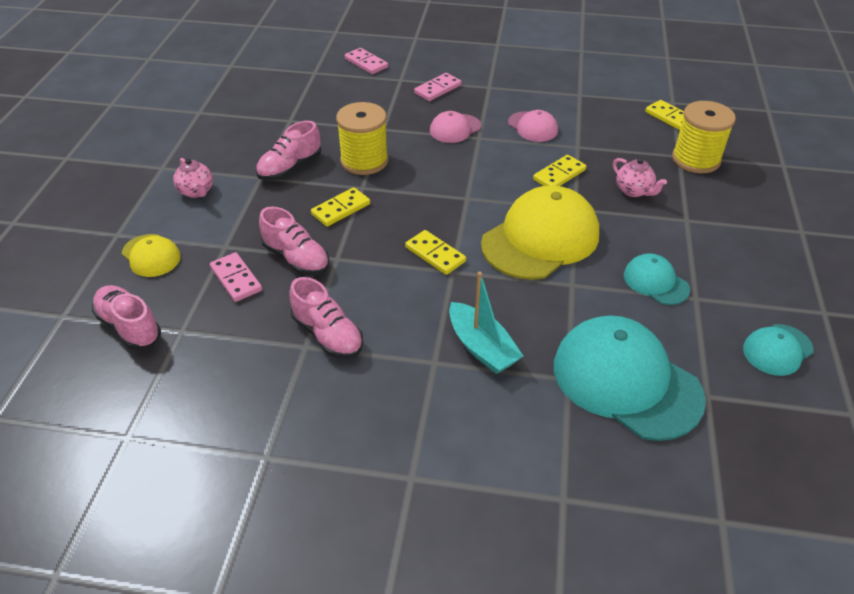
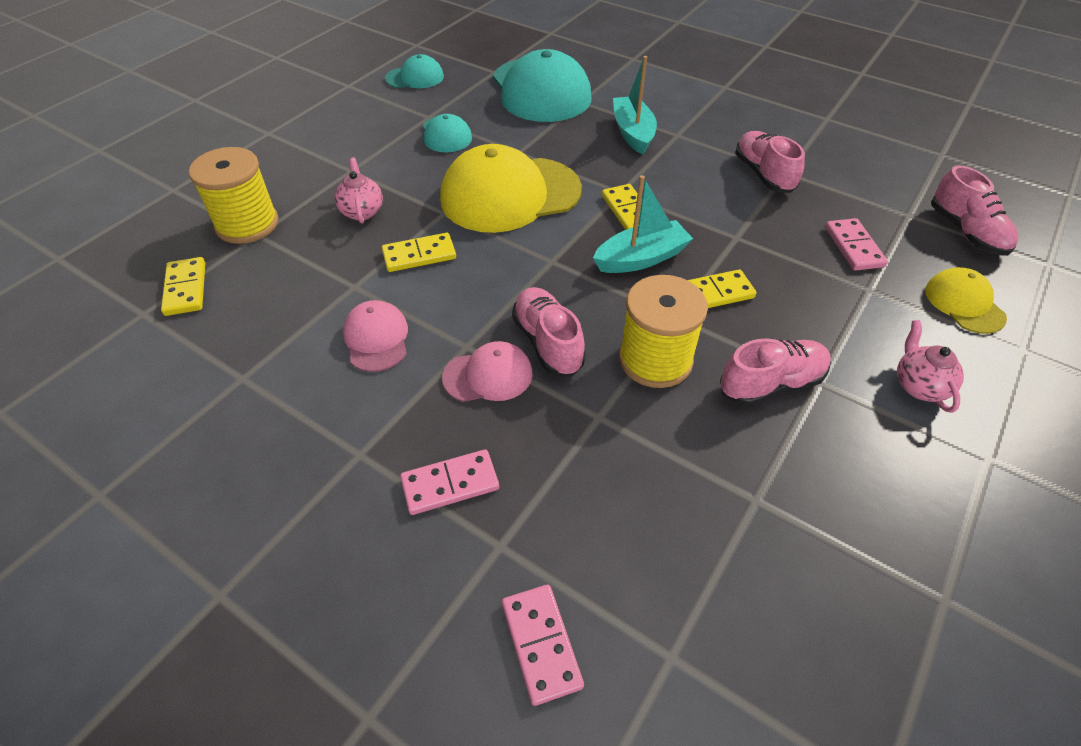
camera: 155 degrees left, 5 degrees up
pink shoe [259,207,330,275] -> pink shoe moved to [512,287,586,376]
none -> turquoise boat [593,175,693,273]

